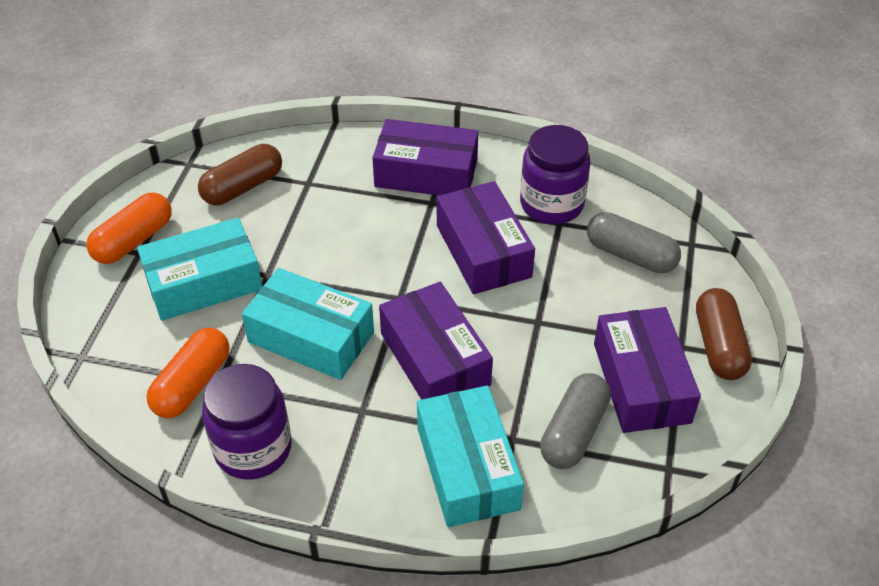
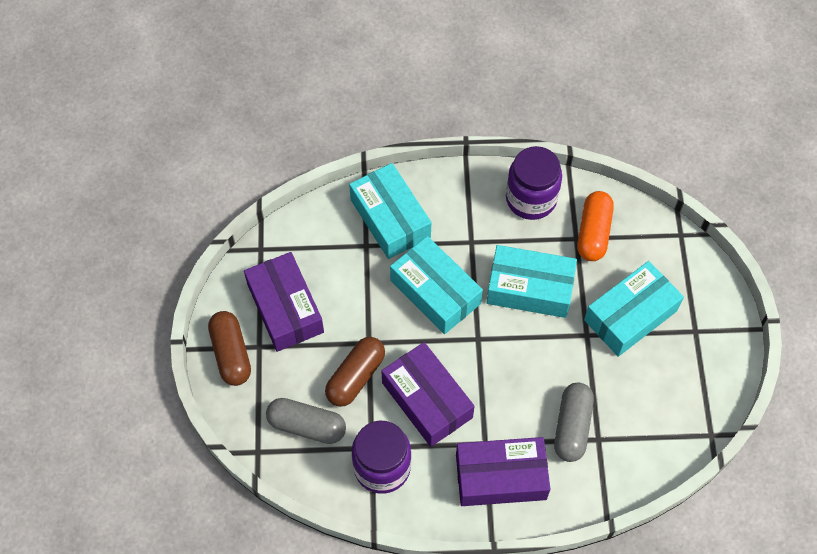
camera: 165 degrees right, 15 degrees up
orange capsule [86,192,172,264] -> none
brown capsule [198,144,282,205] -> brown capsule moved to [325,337,385,407]
purple box [379,282,493,400] -> turquoise box [390,236,483,334]
grey capsule [540,373,611,469] -> grey capsule moved to [554,383,594,462]

